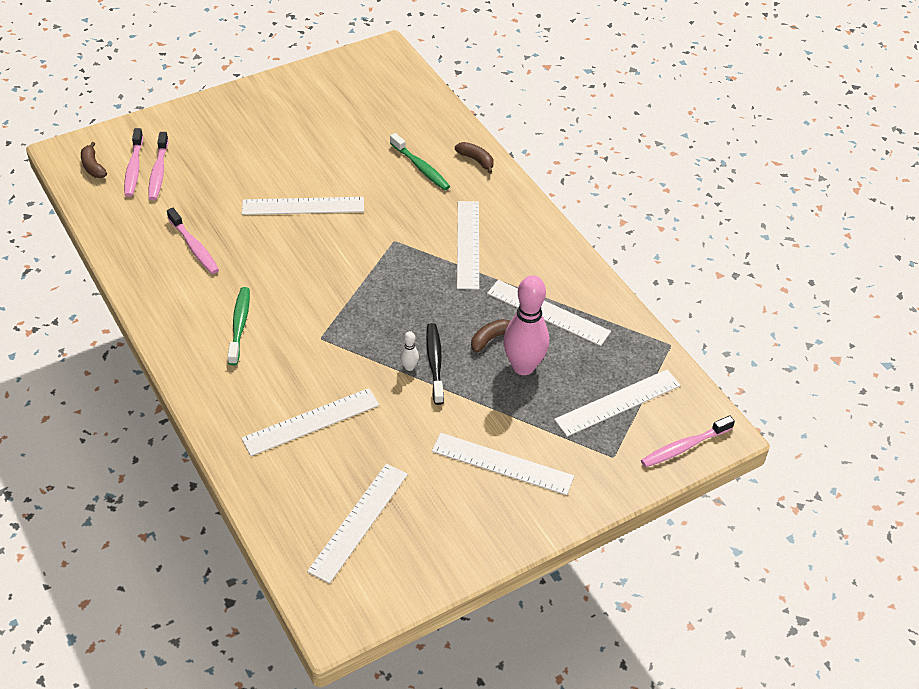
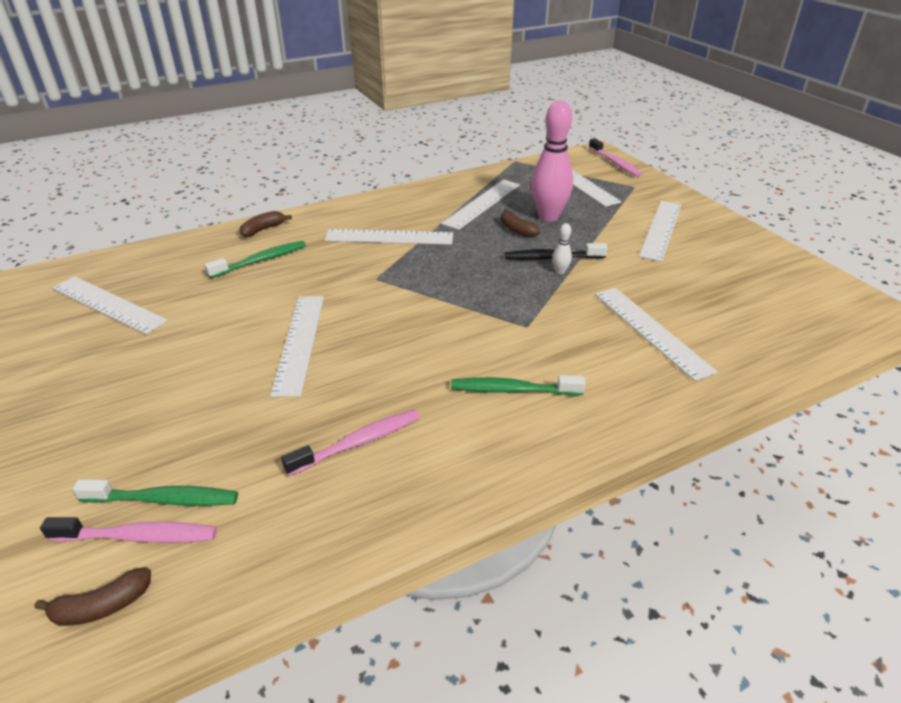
camera: 85 degrees left, 10 degrees down
pink toothbrush [149,132,169,200] -> green toothbrush [73,479,238,506]
white ruler [307,464,408,584] -> white ruler moved to [52,276,168,334]

